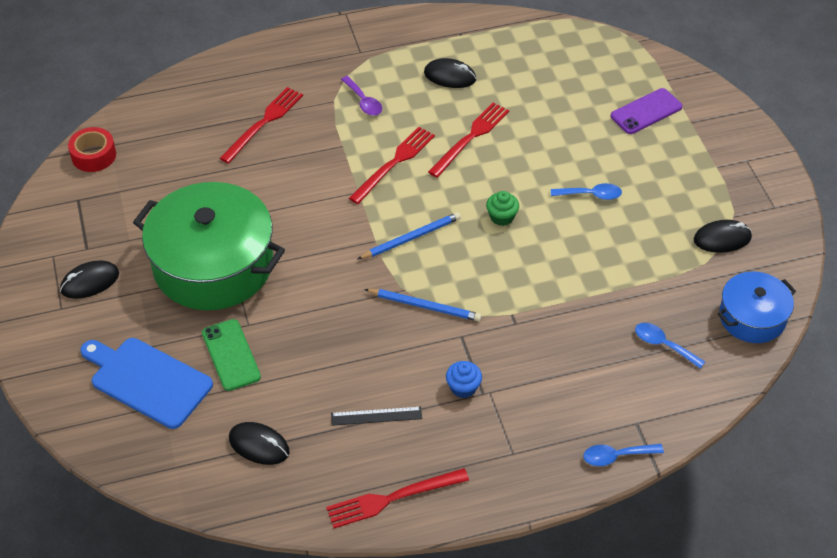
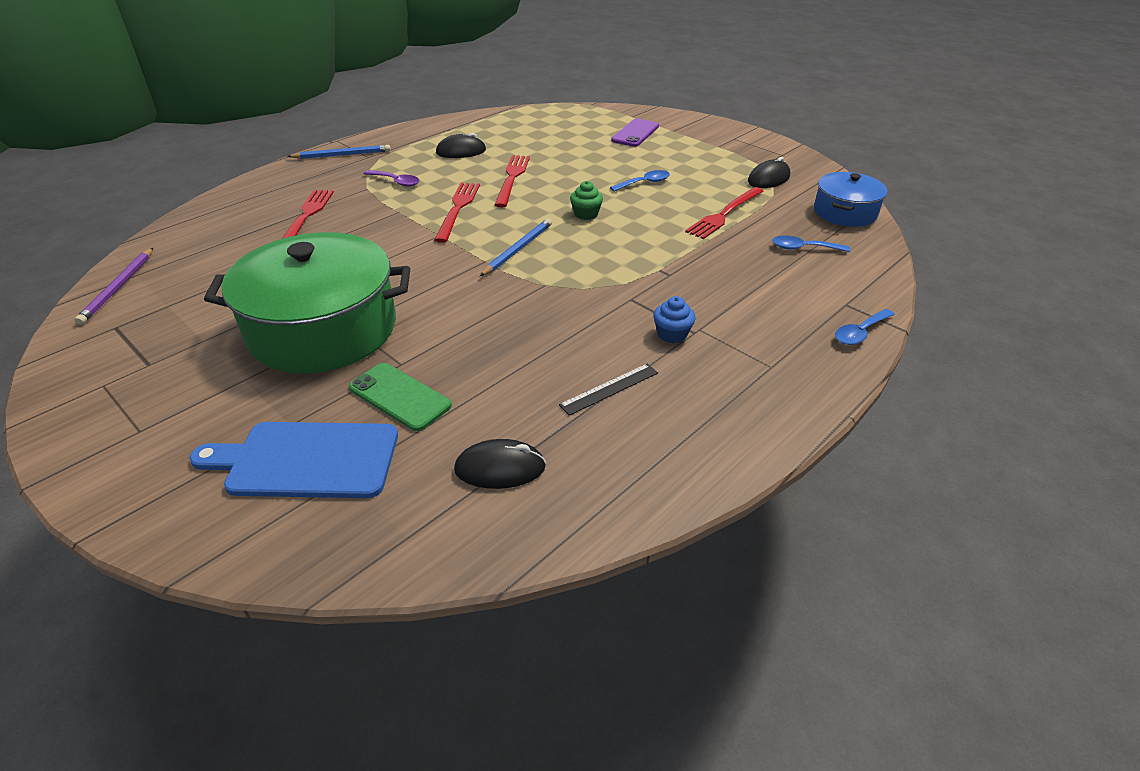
camera: 30 degrees left, 10 degrees down
black mouse [60,260,119,299] -> none
red tape [68,127,116,172] -> purple pencil [74,248,153,325]
red fork [326,468,469,528] -> red fork moved to [685,187,764,239]
blue pencil [364,289,482,321] -> blue pencil moved to [287,145,391,159]

